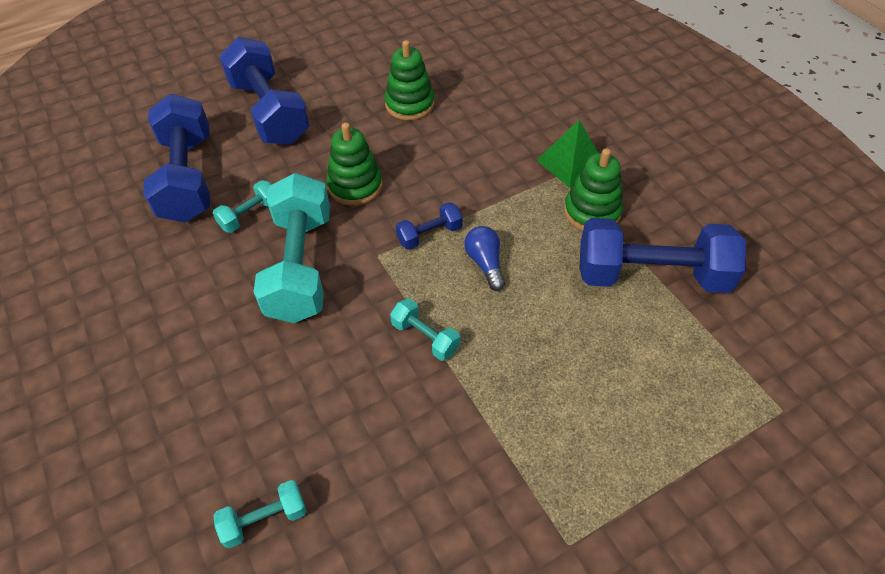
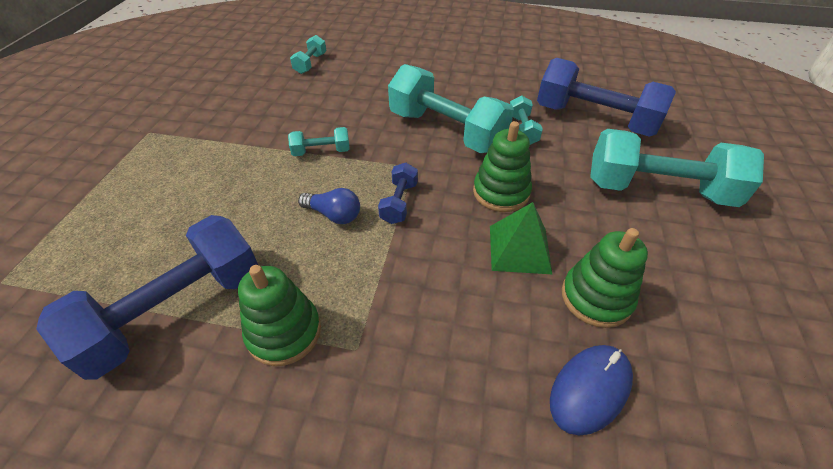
camera: 130 degrees right, 5 degrees down
blue dumbbell [219,37,310,145] -> turquoise dumbbell [590,129,764,207]
green pyramid [537,120,598,188] -> green pyramid moved to [490,202,553,275]
none -> blue mouse [550,345,633,436]

